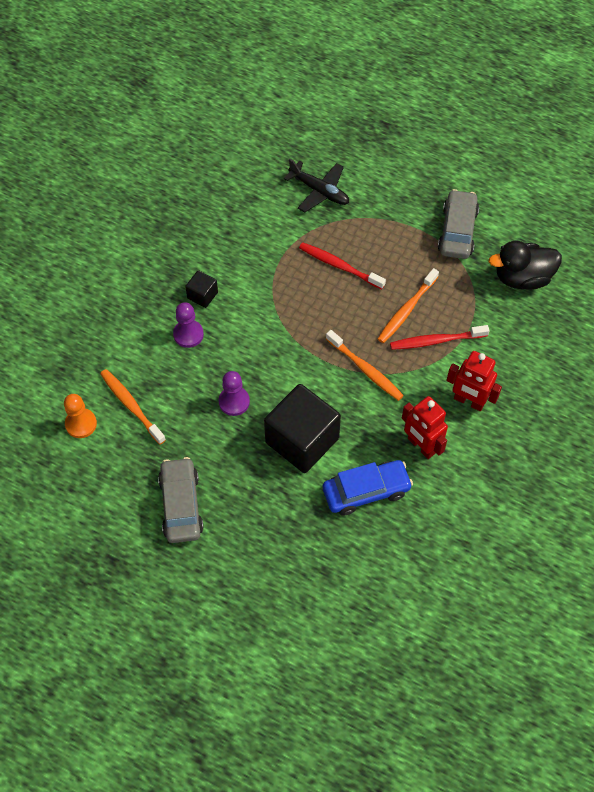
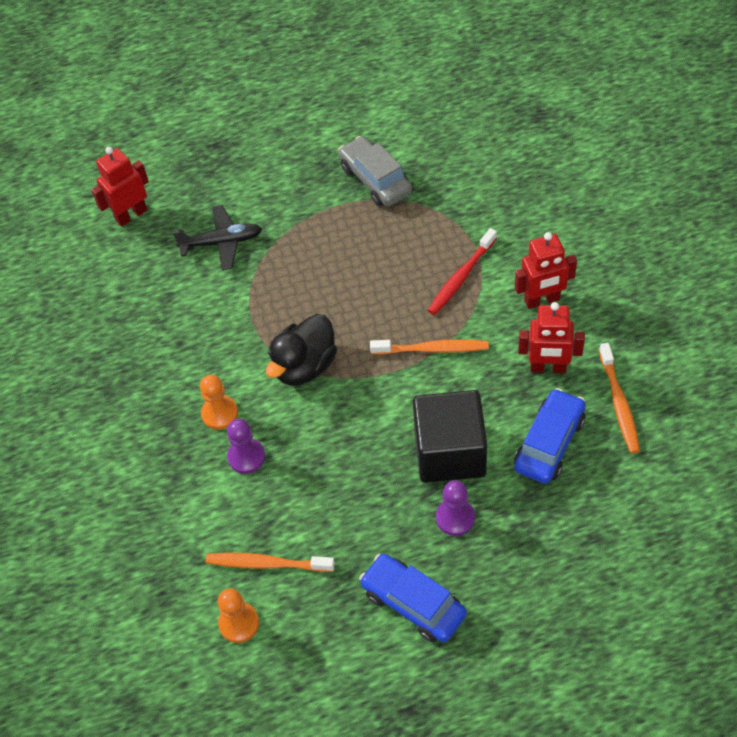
camera: 40 degrees left, 5 degrees down
grey car [158,457,204,543] -> blue car [359,554,467,642]
black cube [185,270,218,308] -> orange pawn [200,375,238,430]
purple pawn [219,371,250,416] -> purple pawn moved to [436,480,475,536]
red toothbrush [299,242,386,289] -> none
orange toothbrush [378,268,439,343] -> orange toothbrush moved to [599,343,640,453]
black duck [489,241,562,290] -> black duck moved to [266,314,337,386]
none -> red robot [91,147,149,227]

